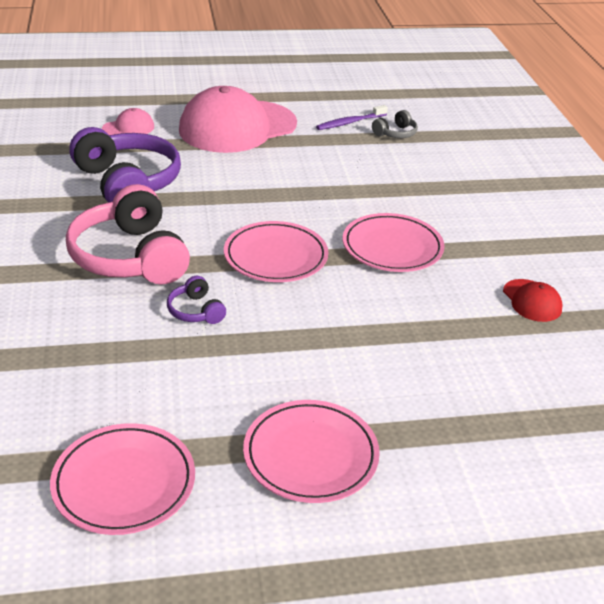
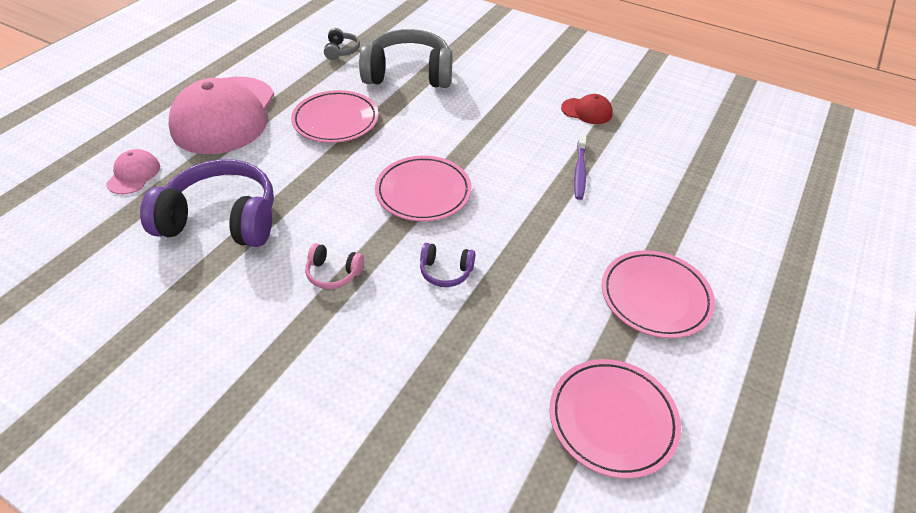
camera: 50 degrees left, 10 degrees up
pink headphones [66,184,190,284] -> pink headphones [305,243,364,289], size x0.44
purple toothbrush [316,105,388,130] -> purple toothbrush moved to [574,134,586,200]
pink plate [343,213,445,272] -> pink plate moved to [291,90,378,143]
none -> grey headphones [359,29,452,88]

